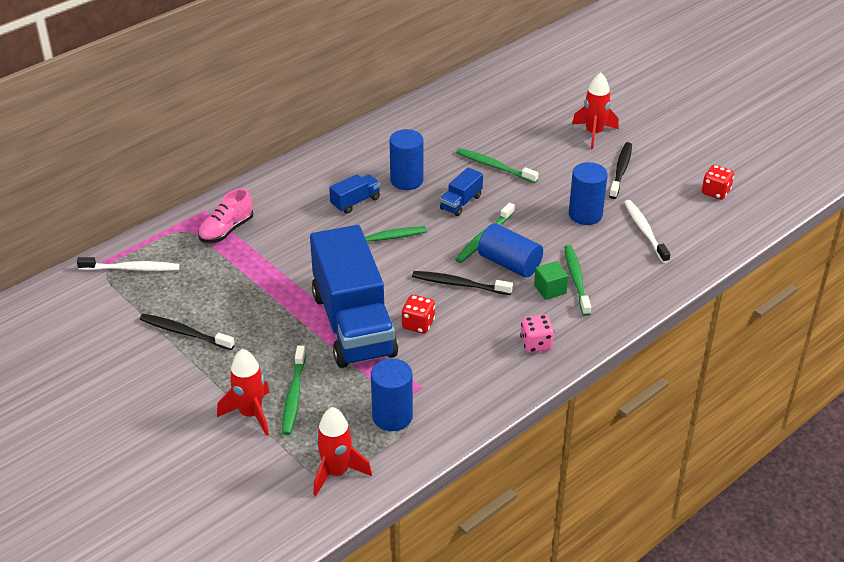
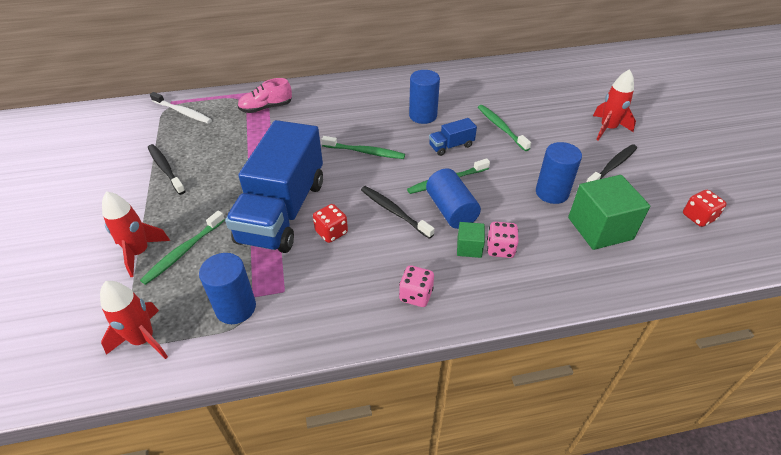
camera: 30 degrees right, 5 degrees up
blue truck [329,174,380,214] -> none
green toothbrush [564,245,591,316] -> pink dice [487,222,519,258]
white toothbrush [624,200,670,263] -> green cube [568,175,650,250]

